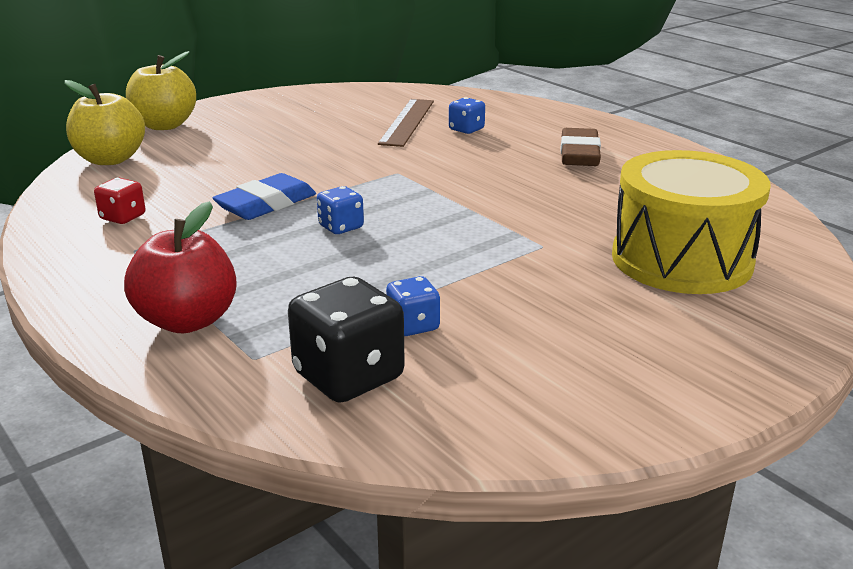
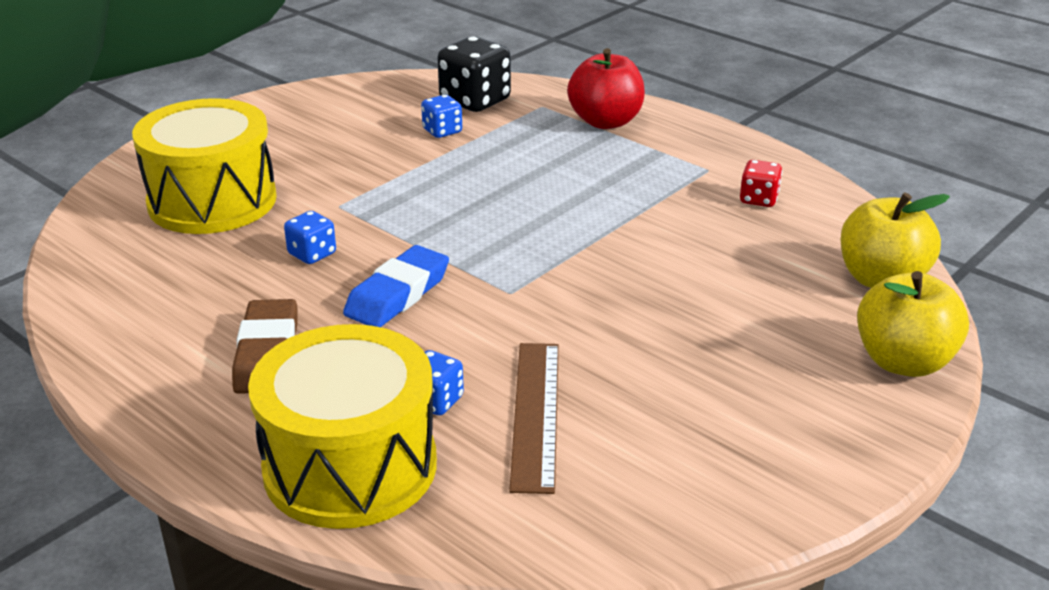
camera: 170 degrees right, 5 degrees up
blue eraser [212,173,316,220] -> blue eraser moved to [343,245,449,327]
blue dice [317,186,364,234] -> blue dice moved to [284,211,336,264]
none -> yellow drum [248,324,437,529]

